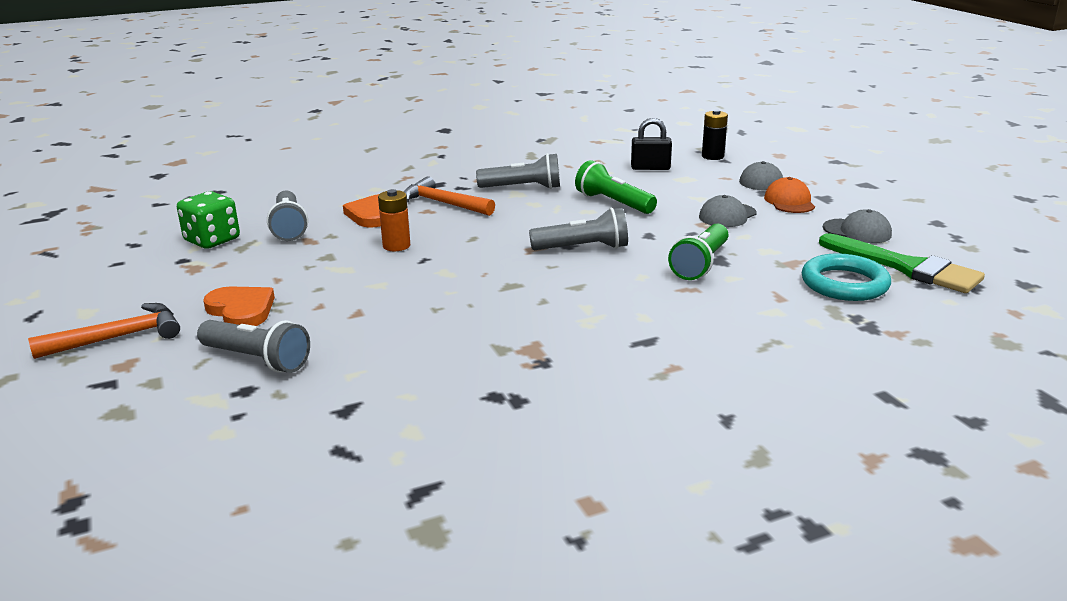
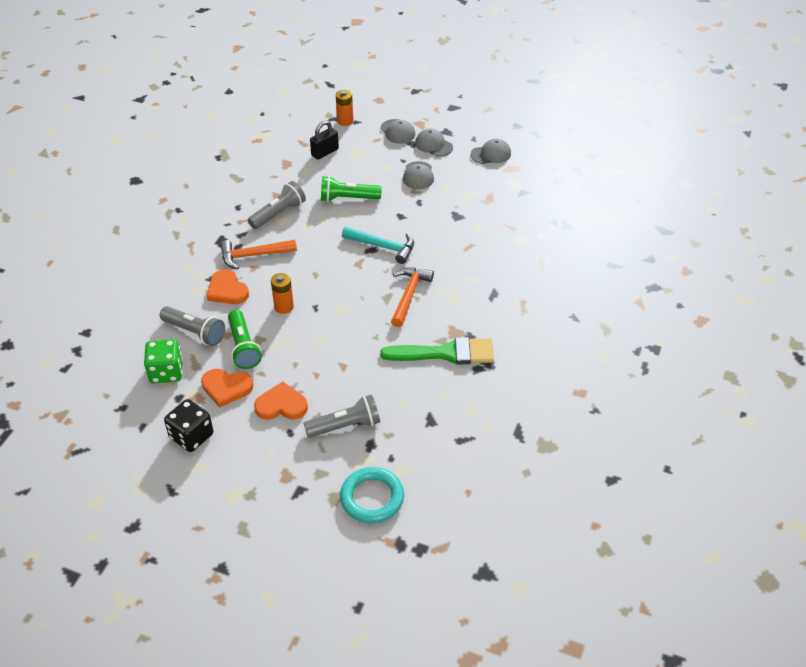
camera: 45 degrees left, 20 degrees up
orange hammer [28,303,180,359] -> orange hammer moved to [391,267,434,327]
grey flashlight [529,208,628,250] -> turquoise hammer [342,227,414,264]
green flashlight [668,224,728,280] -> green flashlight moved to [228,310,262,369]
black battery [702,109,728,160] -> orange battery [336,90,353,126]
orange cap [764,177,815,213] -> grey cap [415,129,453,157]
turquoise ring [802,253,891,301] -> turquoise ring moved to [340,467,404,523]
green brush [819,233,985,293] -> green brush moved to [381,337,494,364]
none -> black dice [164,399,213,452]
none -> orange heart [201,369,253,408]

